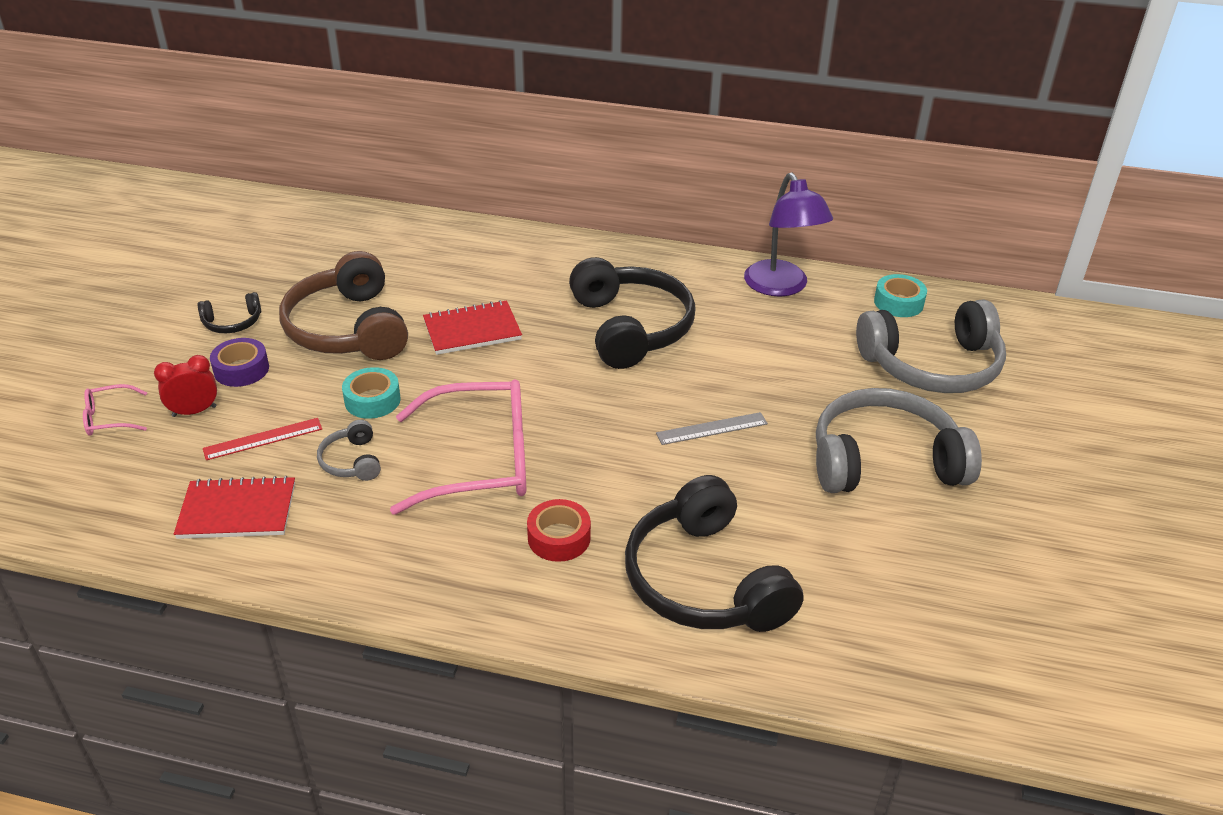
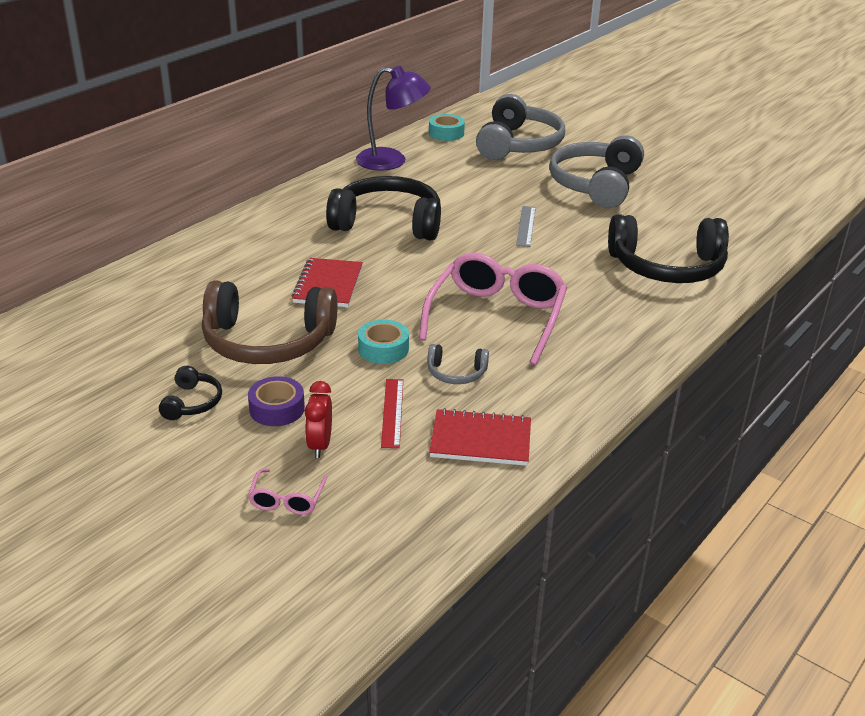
camera: 65 degrees left, 5 degrees down
red notebook [174,476,295,539] -> red notebook turned 75 degrees clockwise [429,408,531,466]
red tape [527,499,591,562] -> none

